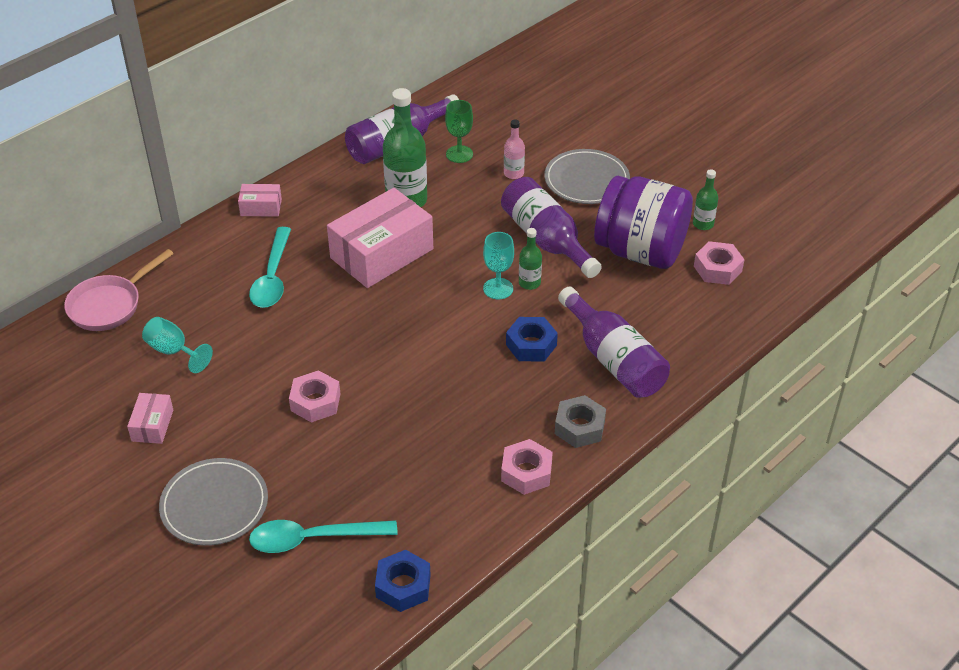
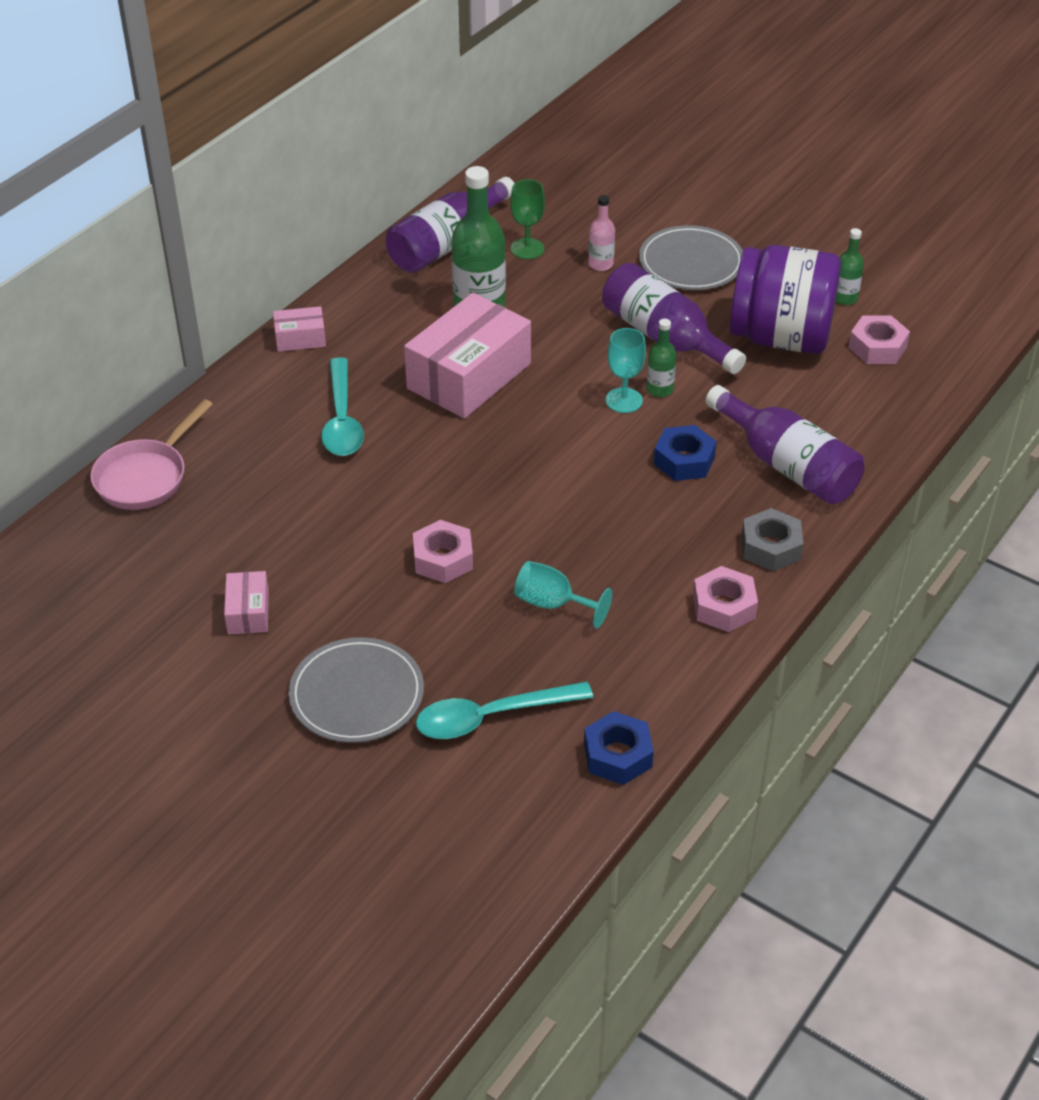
camera: 10 degrees left, 0 degrees up
turquoise goblet [142,317,213,373] -> turquoise goblet moved to [514,561,613,628]

